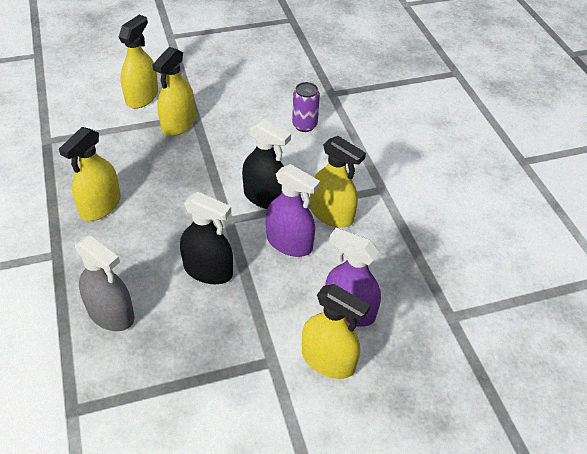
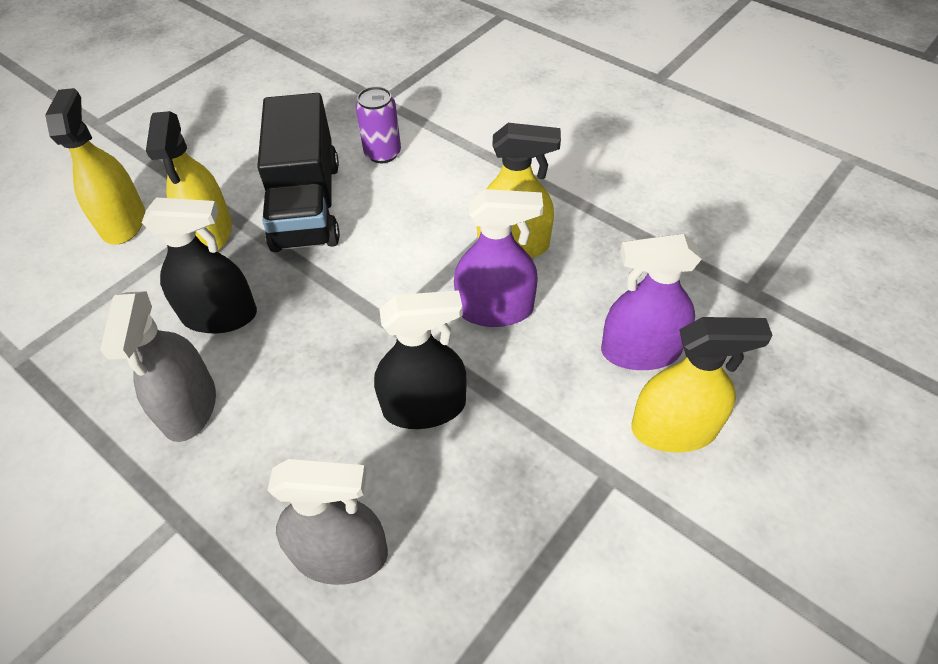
camera: 30 degrees left, 5 degrees up
yellow spray bottle [59,127,121,221] -> grey spray bottle [100,291,216,442]
black spray bottle [242,118,291,209] -> black spray bottle moved to [142,198,257,333]
none -> black truck [257,93,340,252]

